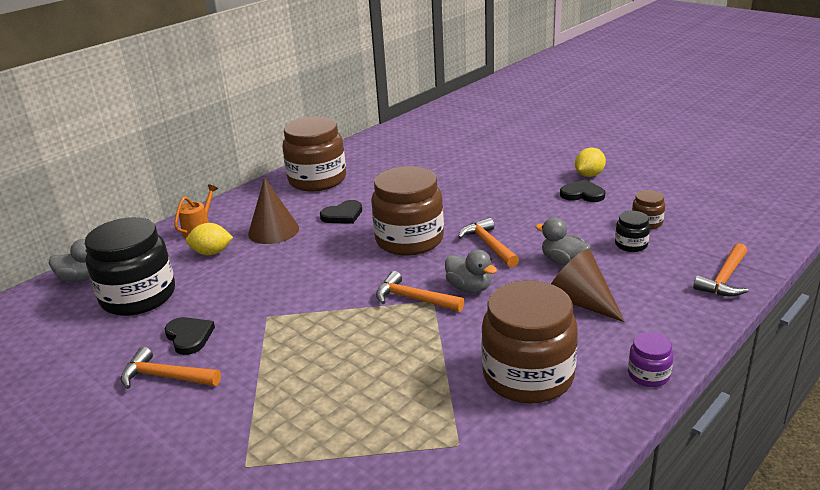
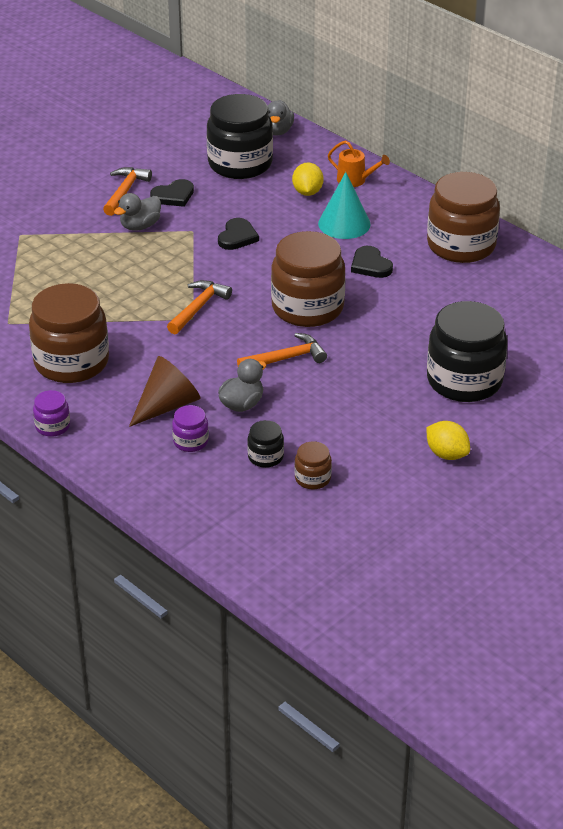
camera: 90 degrees right, 10 degrees up
brown cone [248,177,299,244] -> turquoise cone [318,172,371,239]
grey duck [445,250,497,293] -> grey duck moved to [114,193,161,231]
black heart [560,180,605,202] -> black heart moved to [218,218,259,250]
orange hammer [693,243,748,296] -> none
none -> purple jar [172,405,209,452]
none -> black jar [427,301,507,402]

